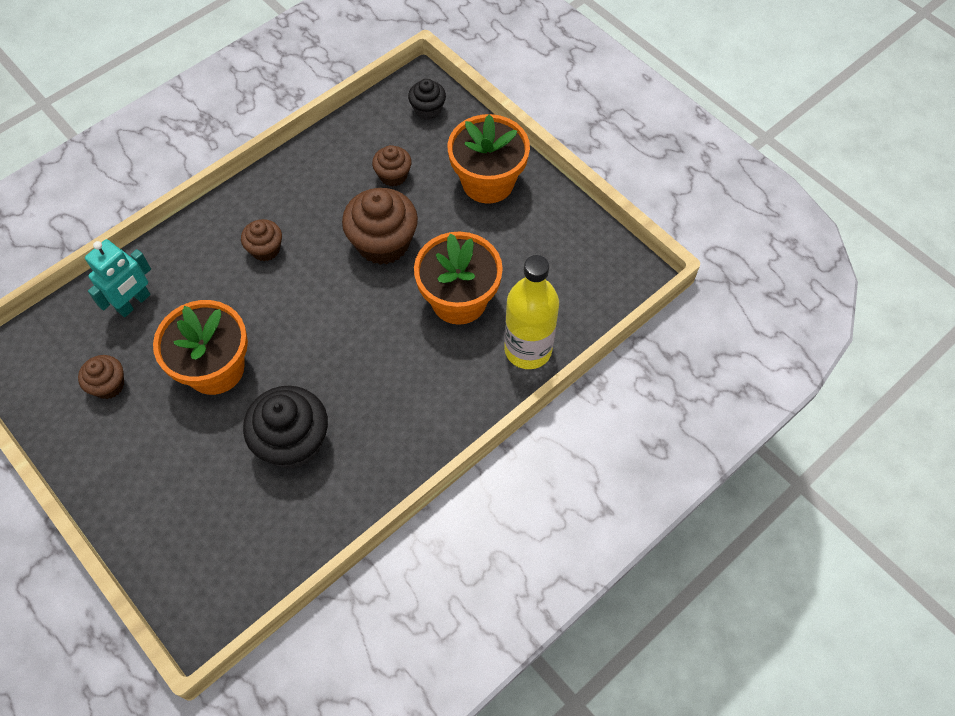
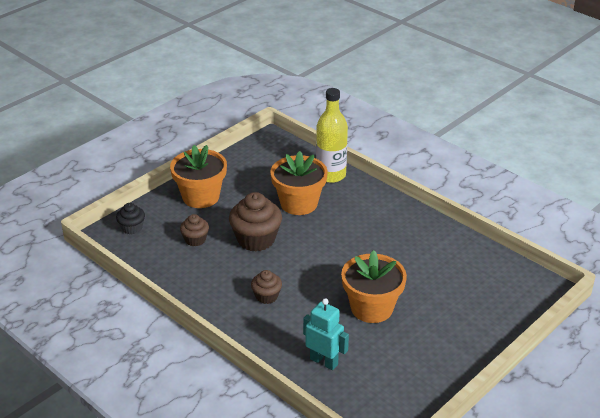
camera: 95 degrees left, 25 degrees down
brown cupcake [78,355,124,399] -> none
black cupcake [243,386,328,469] -> none

